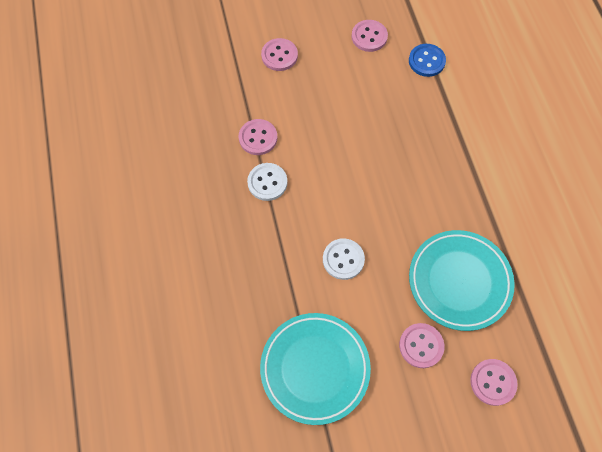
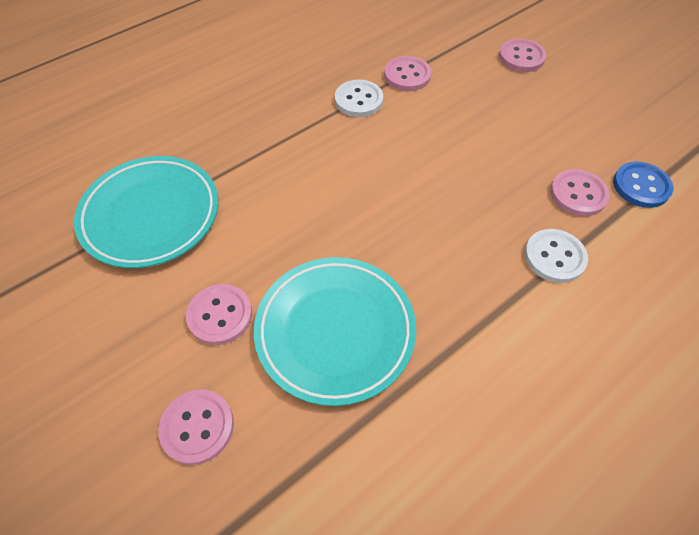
camera: 65 degrees right, 10 degrees down
white button [323,238,365,280] -> white button moved to [524,229,588,283]
pink button [351,20,388,52] -> pink button moved to [550,169,610,216]

